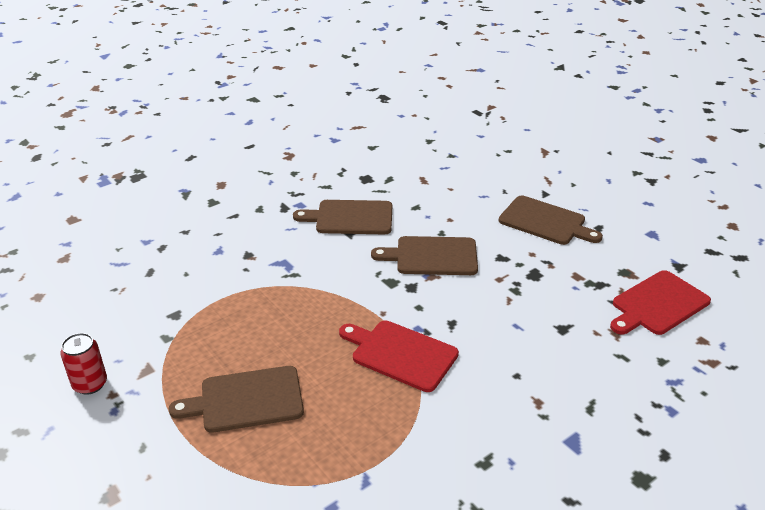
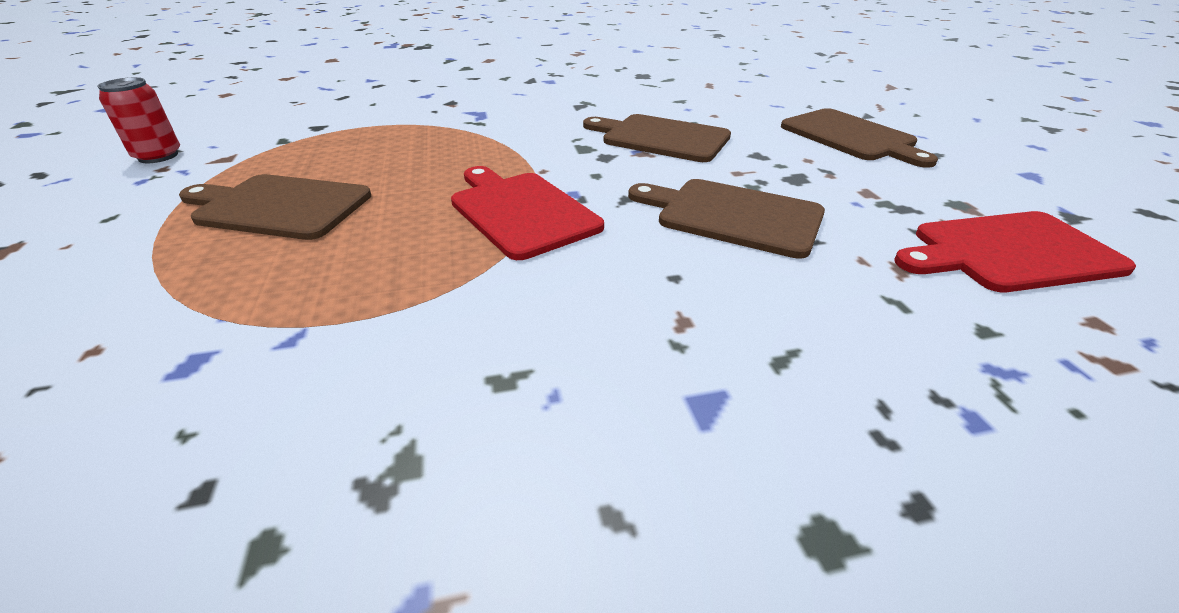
camera: 25 degrees right, 0 degrees up
brown cutting board [293,200,392,234] -> brown cutting board moved to [628,179,825,259]

